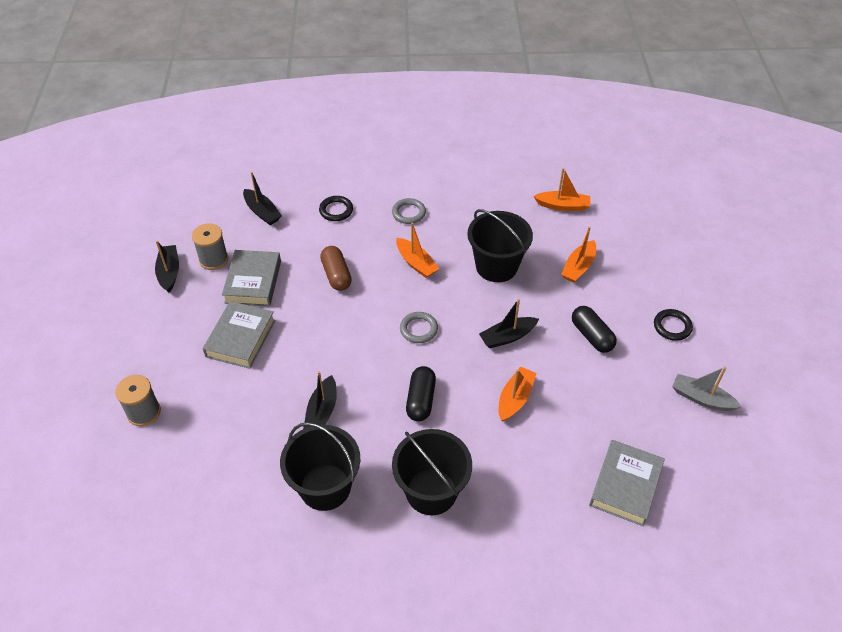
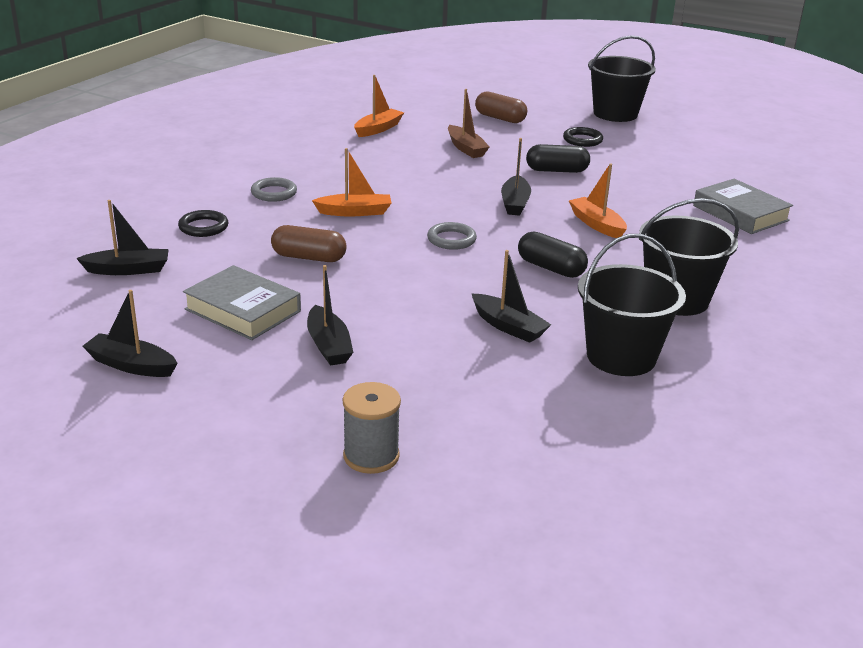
camera: 60 degrees left, 20 degrees down
grey spool [192,223,228,270] -> none
grey book [203,301,275,369] -> black boat [307,265,353,366]
black bucket [467,209,533,282] -> black bucket moved to [588,36,656,122]
orange boat [561,226,596,283] -> brown boat [448,89,490,158]
grey boat [672,367,742,411] -> none
none -> brown capsule [475,91,527,123]

